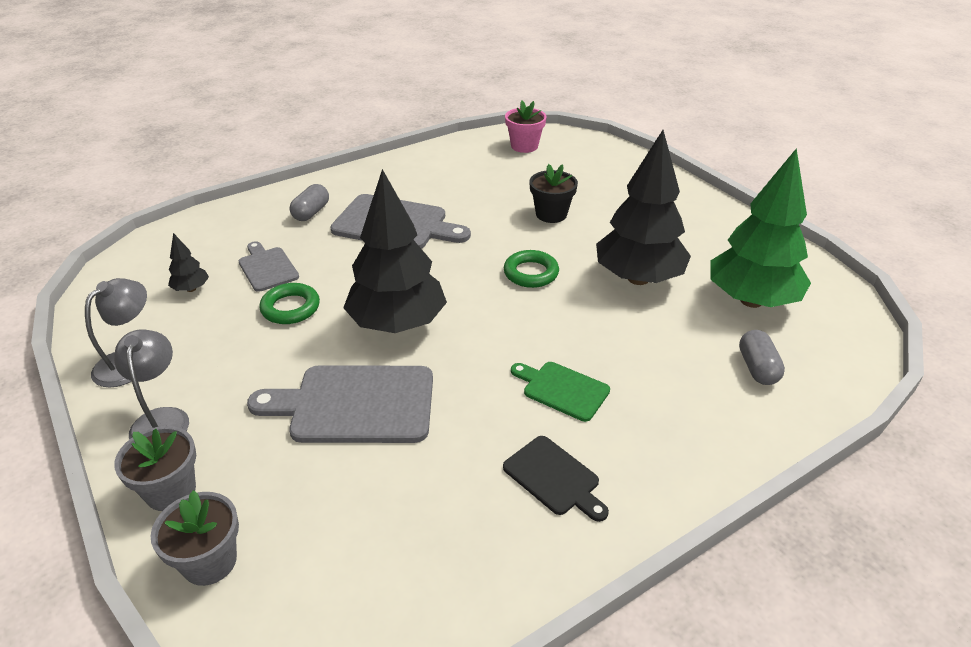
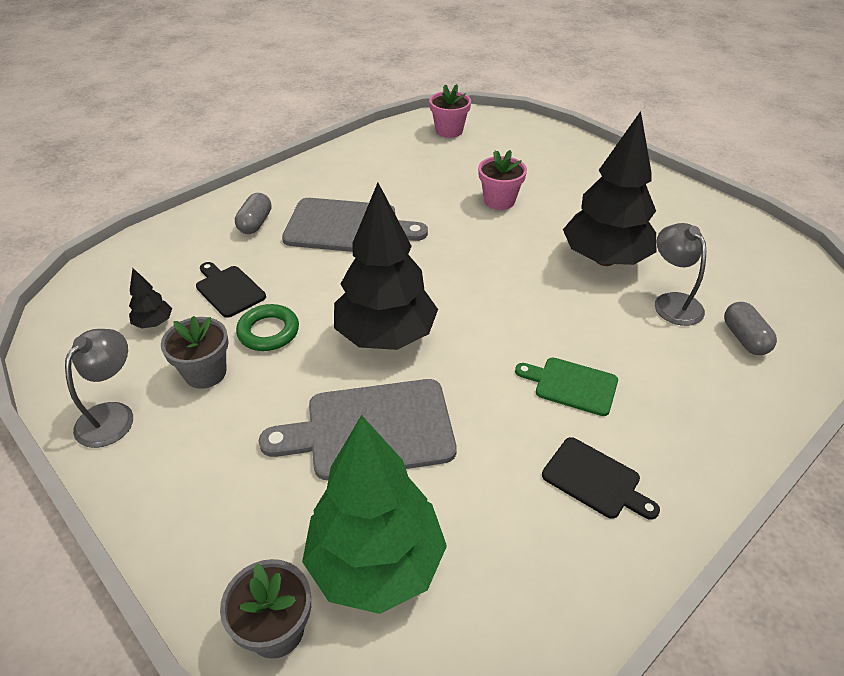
camera: 10 degrees left, 5 degrees up
grey lamp [114,329,189,440] -> grey lamp moved to [655,223,706,326]
grey flower pot [114,426,196,511] -> grey flower pot moved to [161,316,229,389]
grey cutting board [239,241,299,292] -> black cutting board [196,262,266,318]
green ring [504,250,559,288] -> none
black flower pot [529,164,578,223] -> pink flower pot [478,150,527,210]
green tree [711,148,811,308] -> green tree moved to [302,415,447,614]

